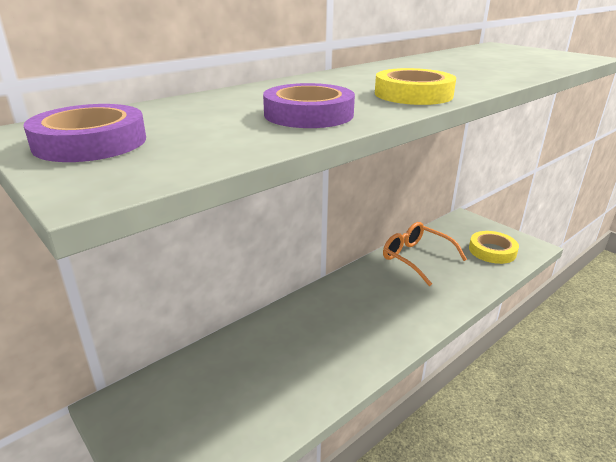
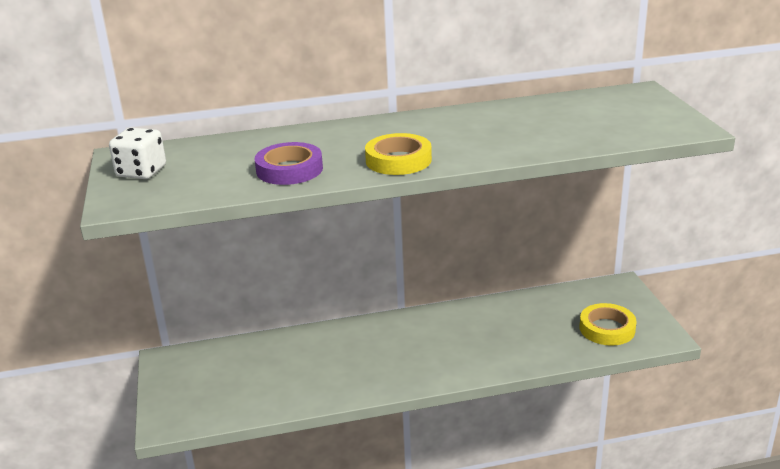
camera: 30 degrees right, 0 degrees up
purple tape [24,104,146,162] -> white dice [109,128,166,179]
orange glasses [383,222,467,286] -> none

